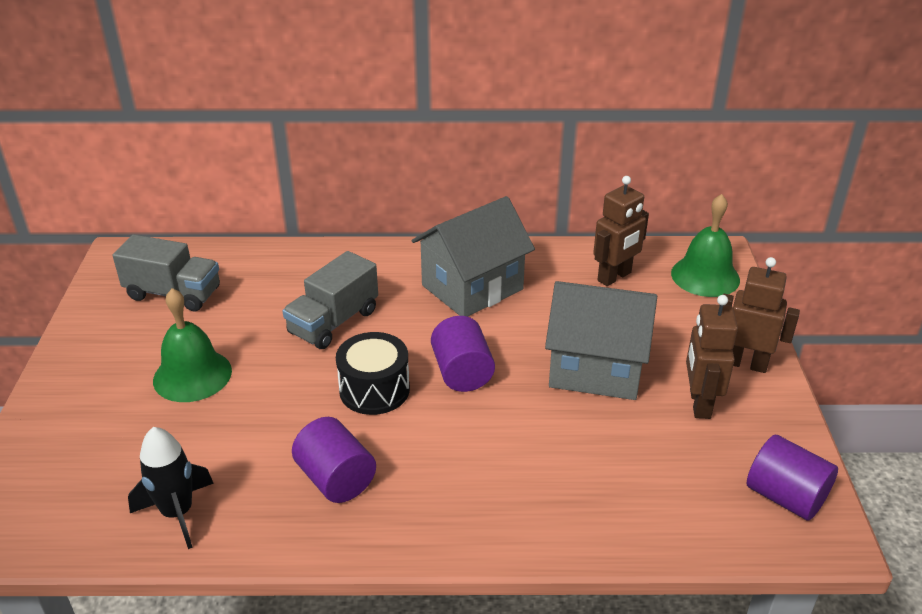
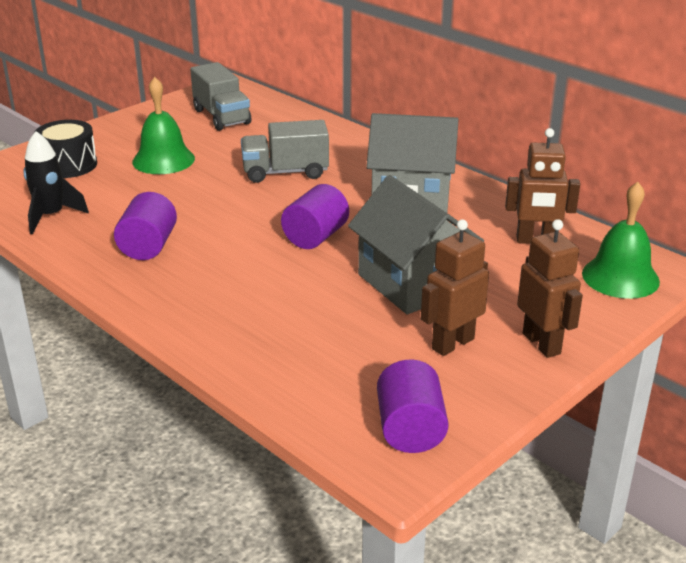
camera: 45 degrees right, 5 degrees down
black drum [336,332,410,415] -> black drum moved to [34,120,97,178]

